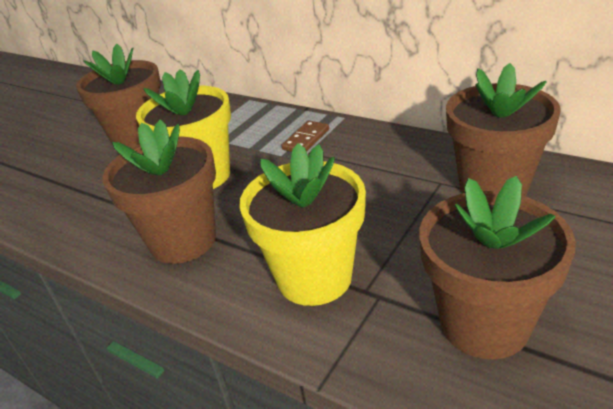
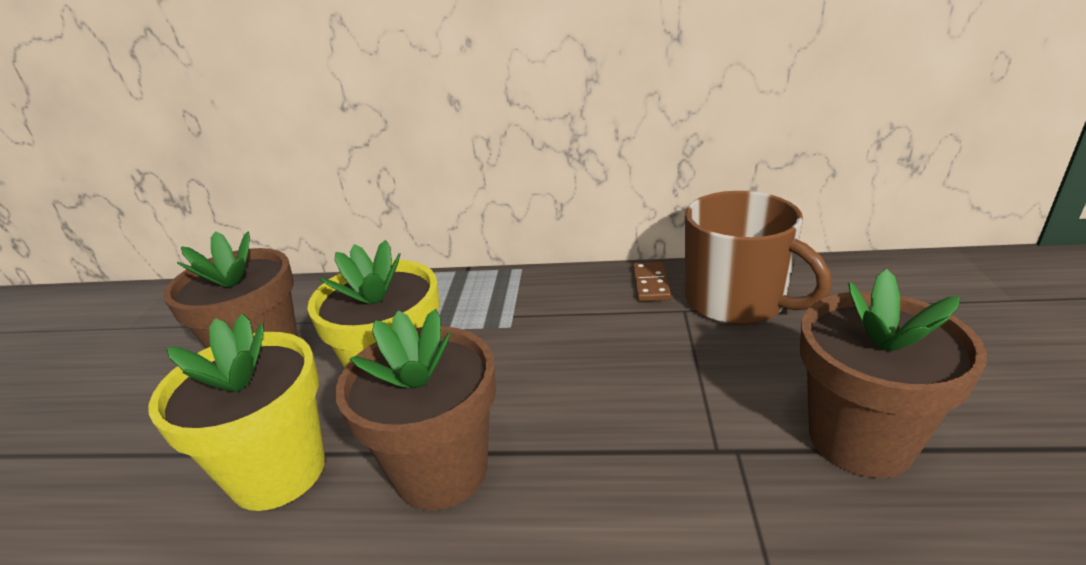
camera: 30 degrees left, 5 degrees down
yellow flower pot [239,143,366,306] -> yellow flower pot moved to [149,314,325,511]
brown domino [282,121,329,152] -> brown domino moved to [633,262,671,302]
brown flower pot [446,63,561,197] -> brown mug [685,191,832,325]

